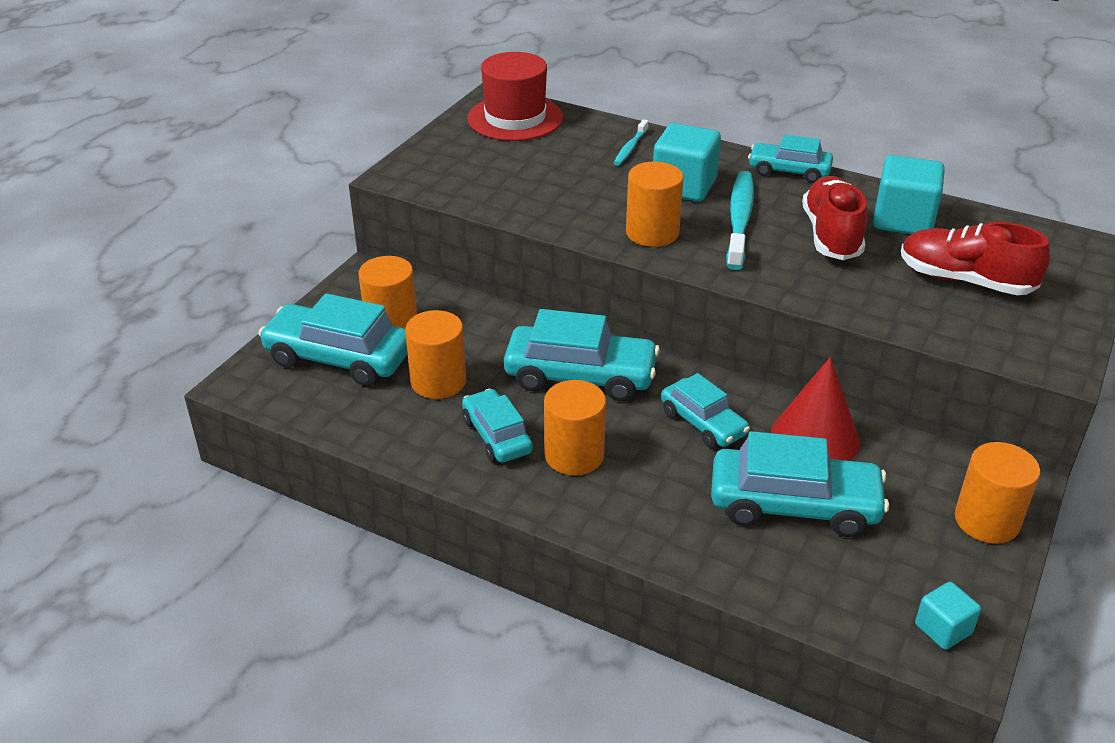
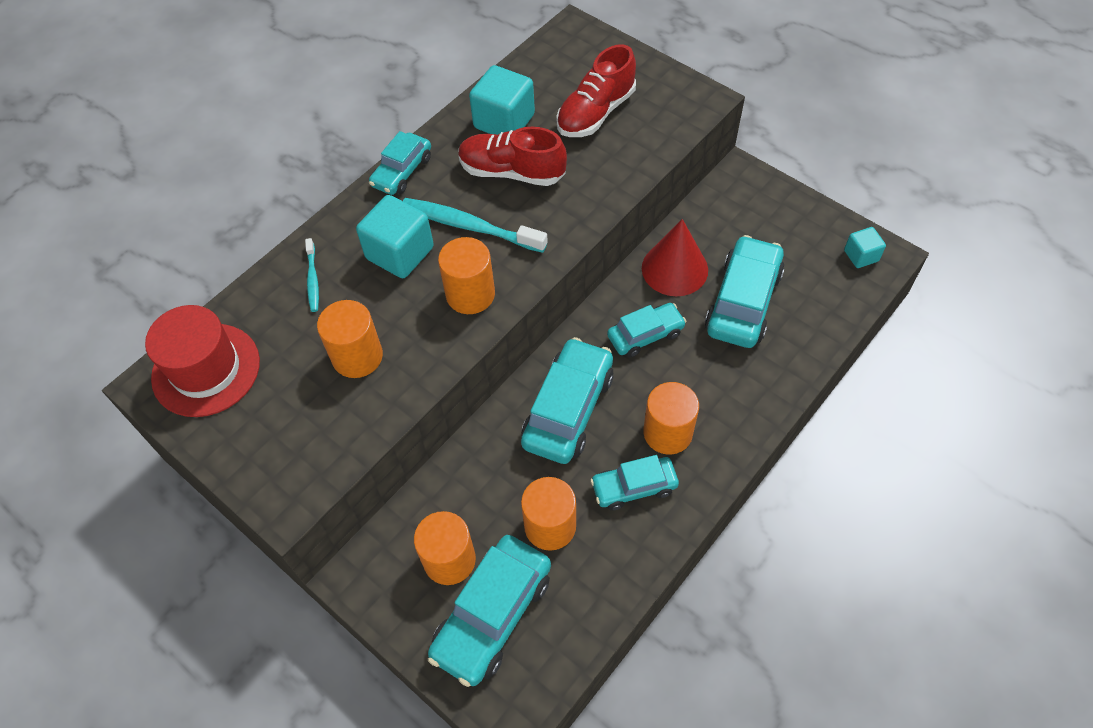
camera: 75 degrees left, 20 degrees up
turquoise toothbrush [614,119,648,166] -> turquoise toothbrush turned 45 degrees clockwise [305,238,319,312]
orange cylinder [955,442,1040,544] -> orange cylinder moved to [317,300,383,378]

